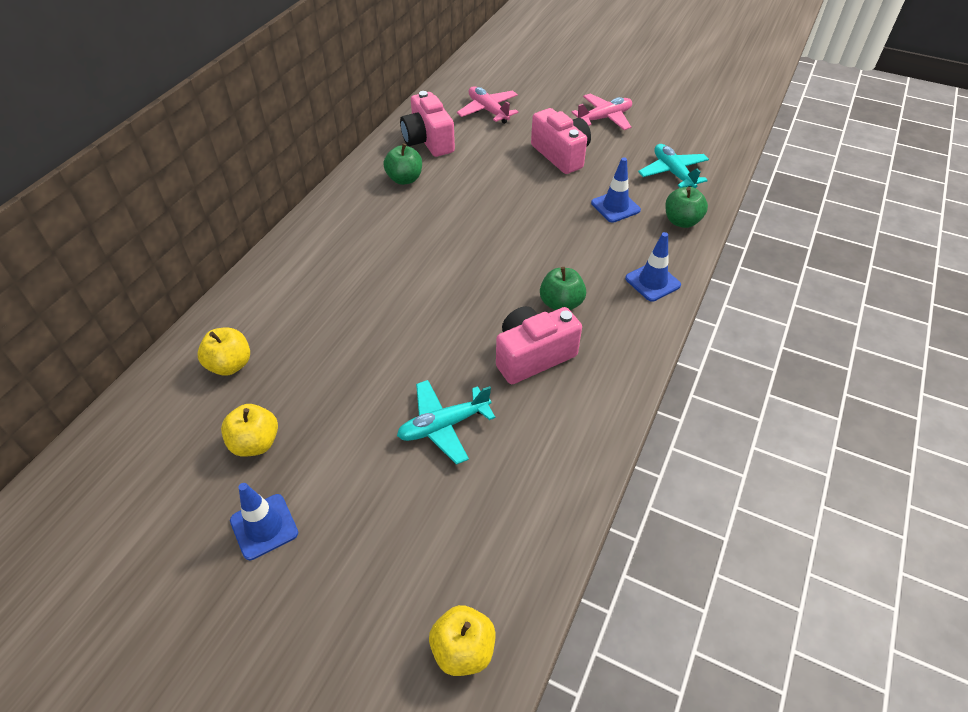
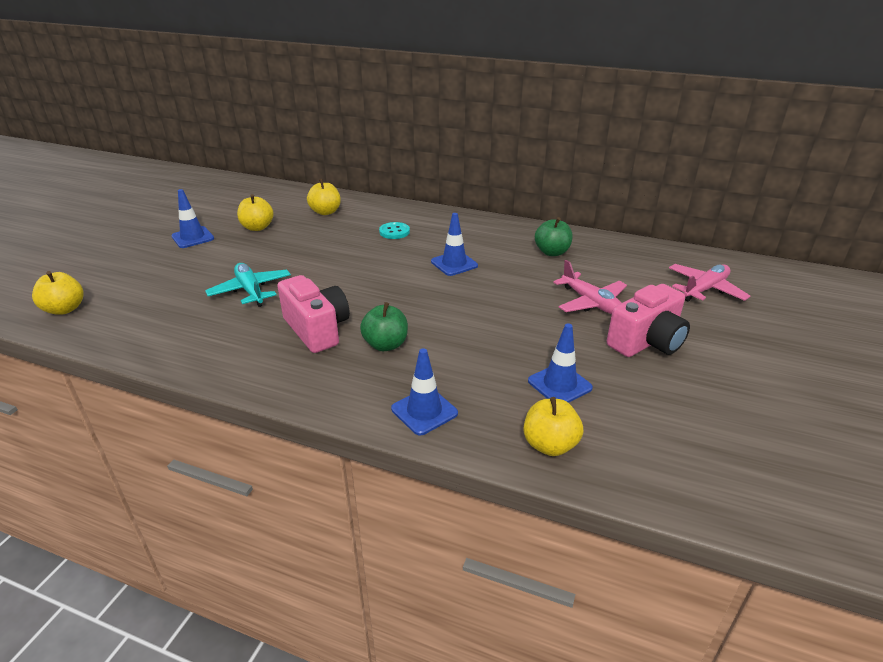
camera: 85 degrees right, 15 degrees down
pink camera [400,91,455,157] -> none
pink plane [571,94,632,130] -> pink plane moved to [553,260,627,314]
turquoise plane [638,144,709,188] -> none
green apple [665,187,708,228] -> yellow apple [524,397,583,456]
none -> turquoise button [379,222,410,239]
none -> blue traffic cone [431,213,478,276]

